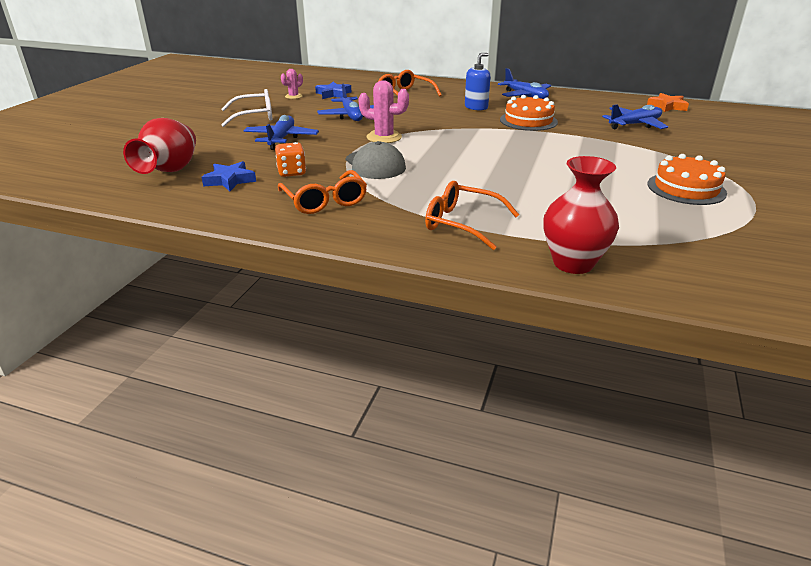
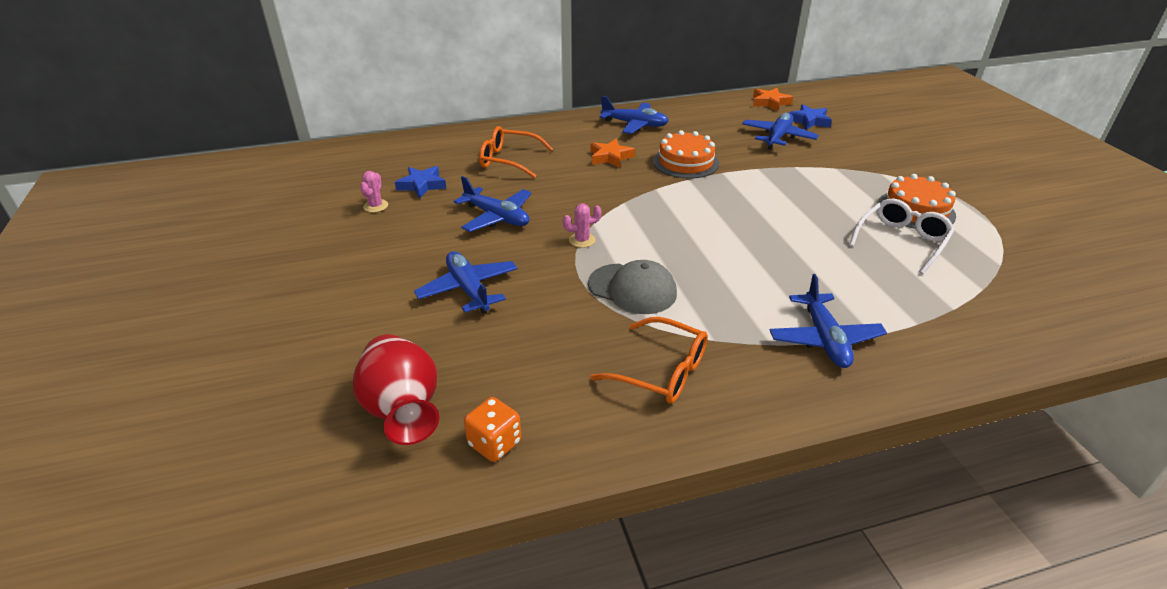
camera: 35 degrees left, 5 degrees up
blue star [202,161,256,191] -> blue star moved to [789,104,832,130]
white glasses [221,89,272,127] -> white glasses moved to [849,199,955,274]
orange dice [275,142,306,177] -> orange dice moved to [464,397,521,462]
pink cactus [358,80,409,143] -> pink cactus [563,203,602,248], size x0.58
orange glasses [425,181,519,250] -> blue plane [770,274,887,368]
blue soap dispenser [465,53,491,110] -> orange star [590,139,635,168]
red vase [544,156,619,274] -> none

